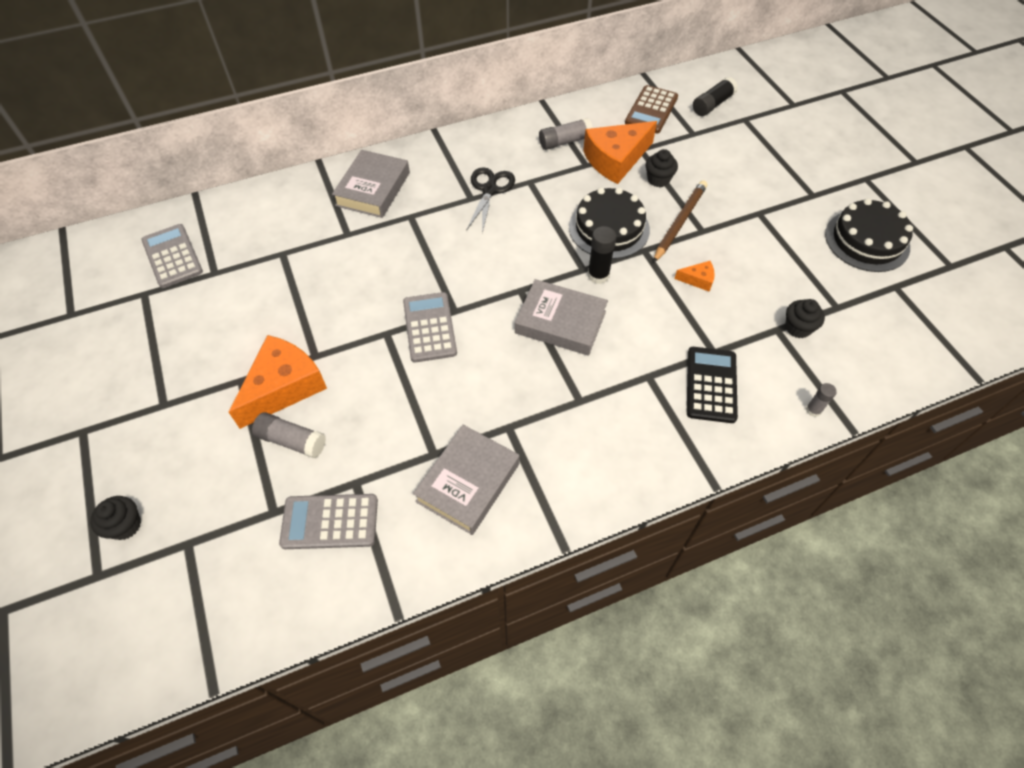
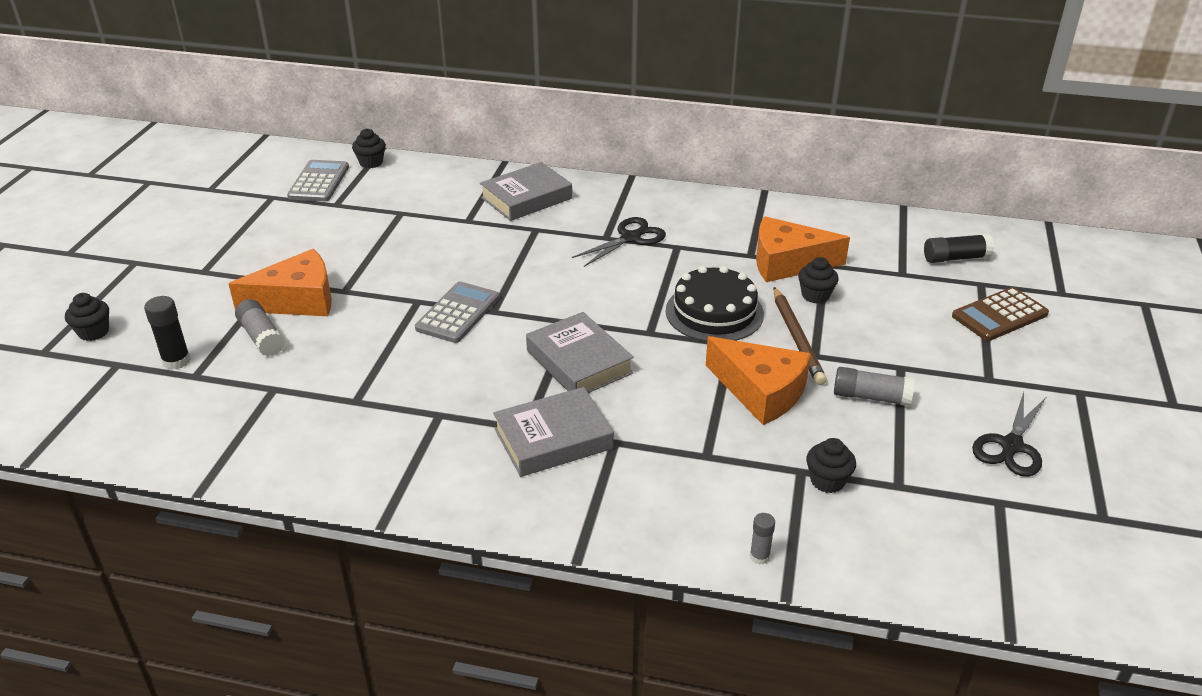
camera: 35 degrees right, 20 degrees down
grey calculator [279,494,378,549] -> none
grey book [413,425,520,535] -> grey book moved to [493,387,614,477]
grey glue stick [539,118,593,150] -> grey glue stick moved to [834,367,915,406]
black glue stick [588,226,617,284] -> black glue stick moved to [144,296,191,370]
brown calculator [625,85,678,133] -> brown calculator moved to [952,287,1049,341]
brown pencil [653,180,707,263] -> brown pencil turned 105 degrees clockwise [773,287,827,385]
orange cheese [674,261,715,292] -> orange cheese [706,336,811,425], size x2.24
black calculator [687,347,738,423] -> none
black cake [825,198,913,272] -> black scissors [972,392,1046,477]
none -> black cupcake [352,128,386,168]

